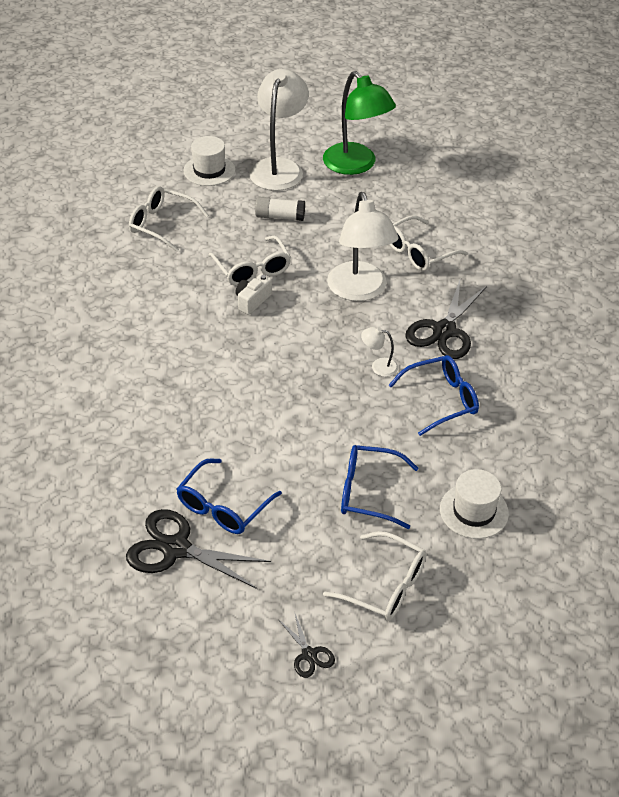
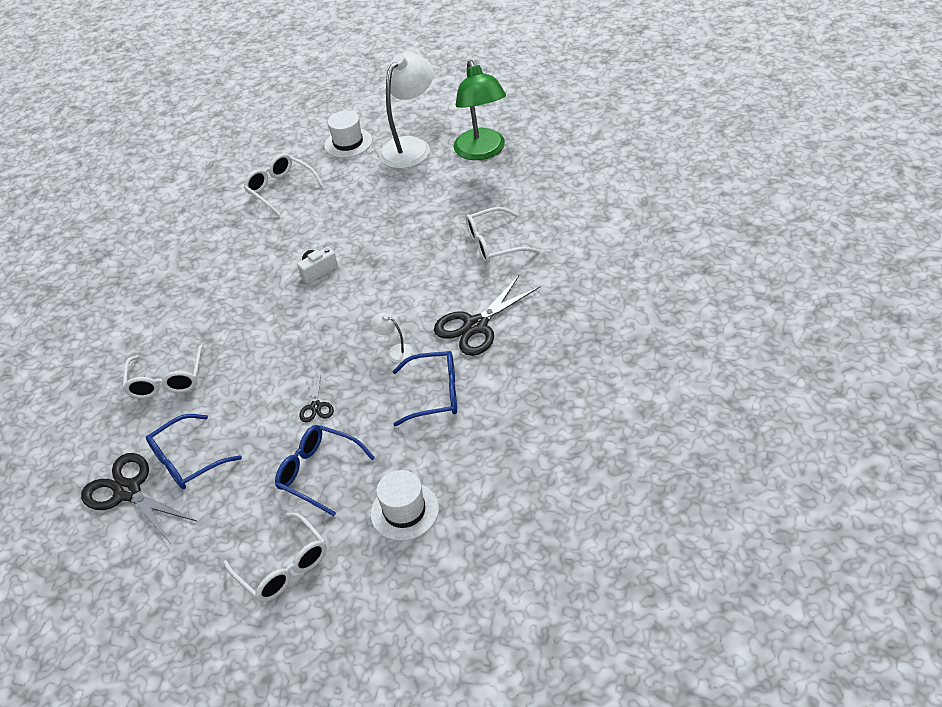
camera: 25 degrees right, 0 degrees up
white glasses [209,235,291,286] -> white glasses moved to [122,345,203,399]
white glue stick [255,197,305,221] -> none
black scissors [278,611,335,678] -> black scissors moved to [299,374,334,422]
white lamp [327,192,398,301] -> none

